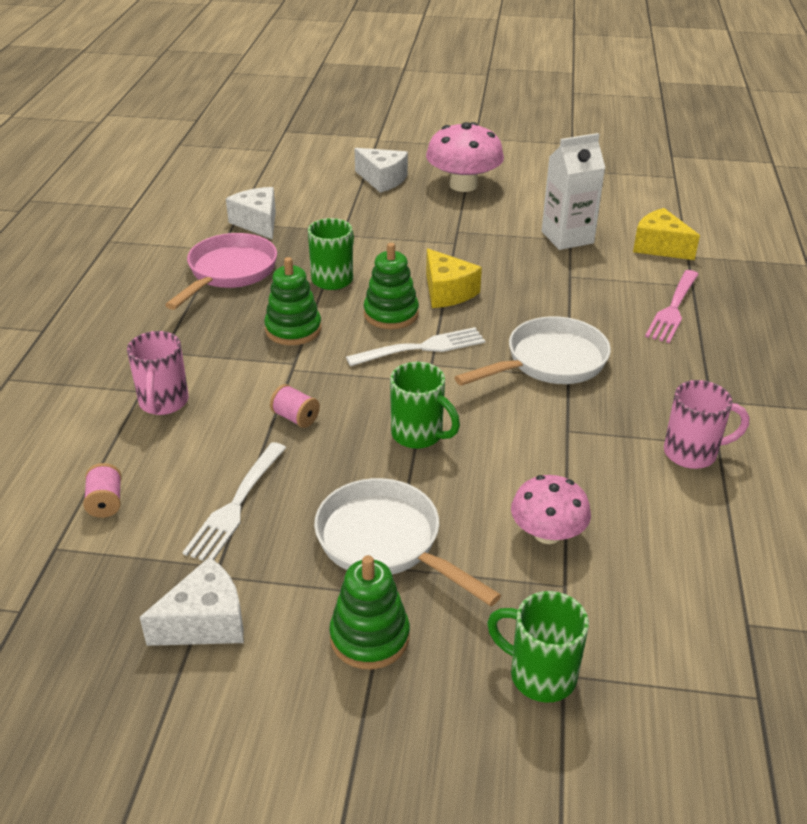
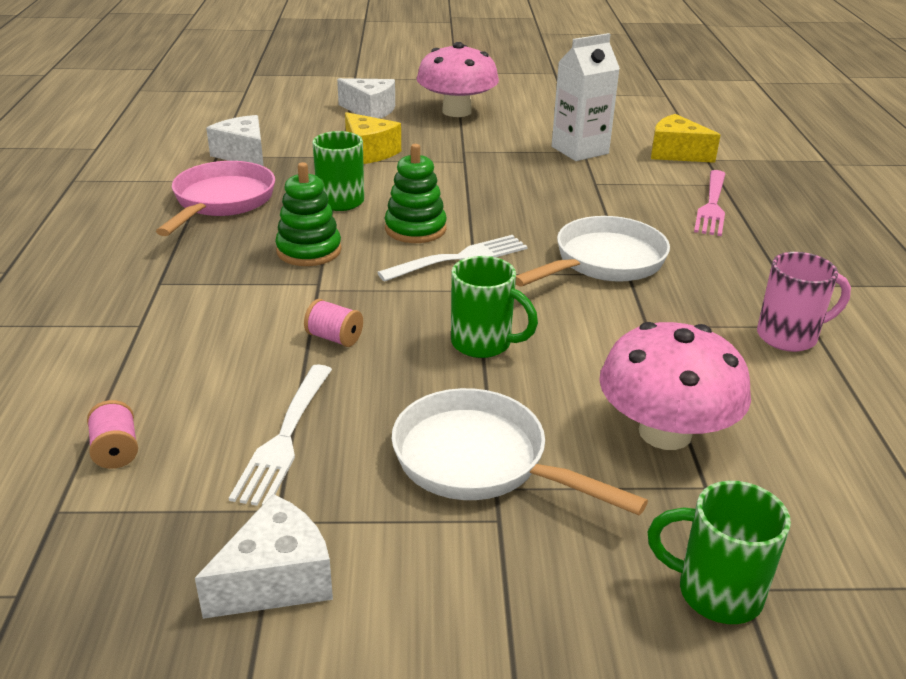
camera: 10 degrees left, 5 degrees down
pink mug [127,331,189,415] -> none
green stacking toy [329,555,410,669] -> none
yellow cheese [426,248,482,308] -> yellow cheese moved to [345,112,401,164]
pink mushroom [511,475,591,544] -> pink mushroom [599,322,751,450], size x1.55

